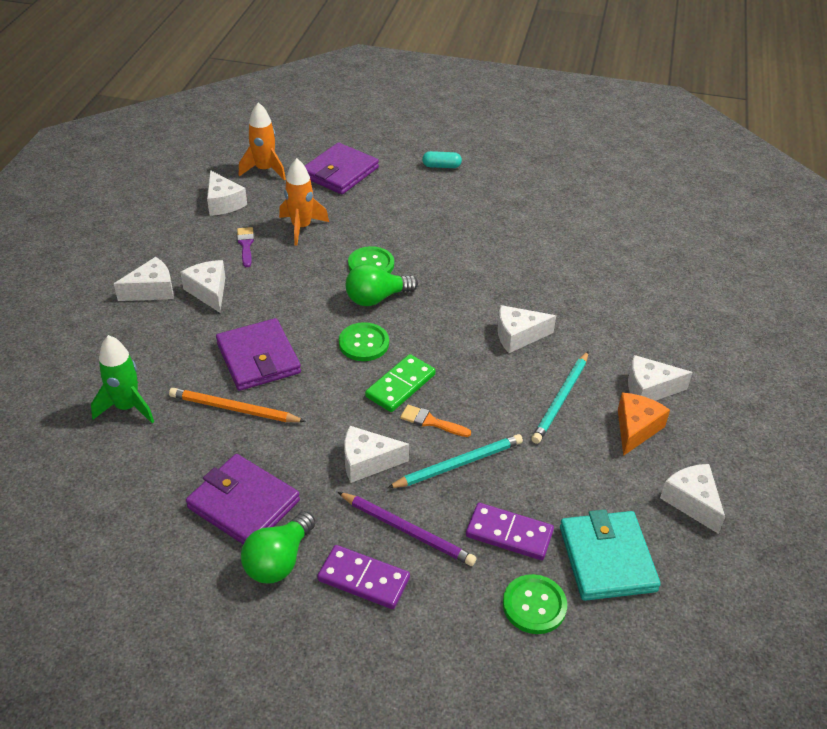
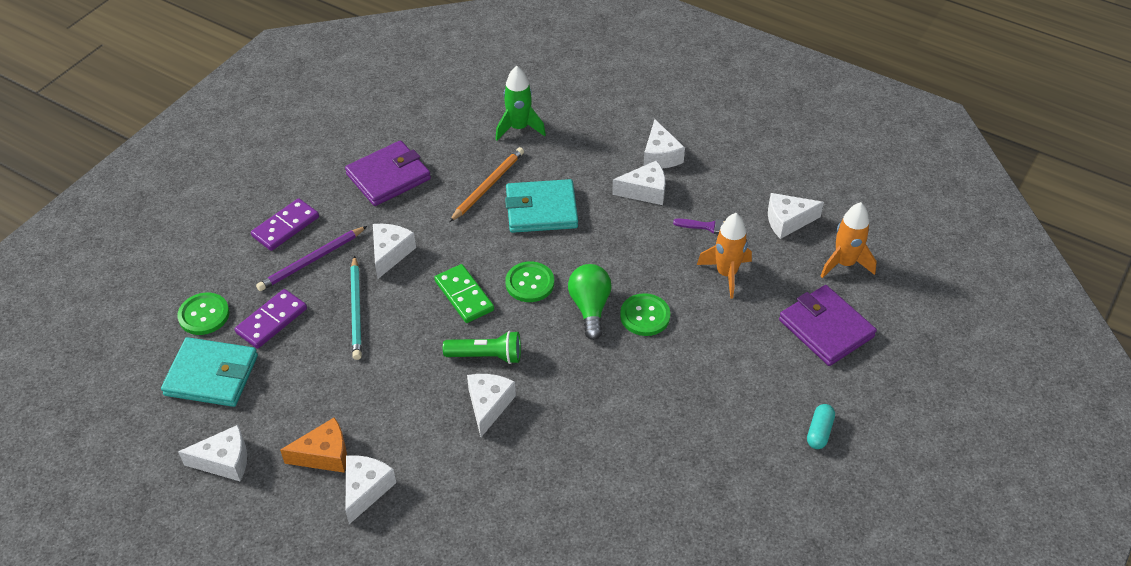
camera: 110 degrees right, 5 degrees up
purple wallet [216,318,301,391] -> turquoise wallet [505,179,578,233]
green light bulb [241,511,316,583] -> none
orange brush [400,405,471,437] -> none
turquoise pencil [531,351,588,444] -> none
orange cheese [618,393,670,456] -> orange cheese turned 60 degrees counterclockwise [280,417,347,473]
none -> green flashlight [443,331,521,364]

